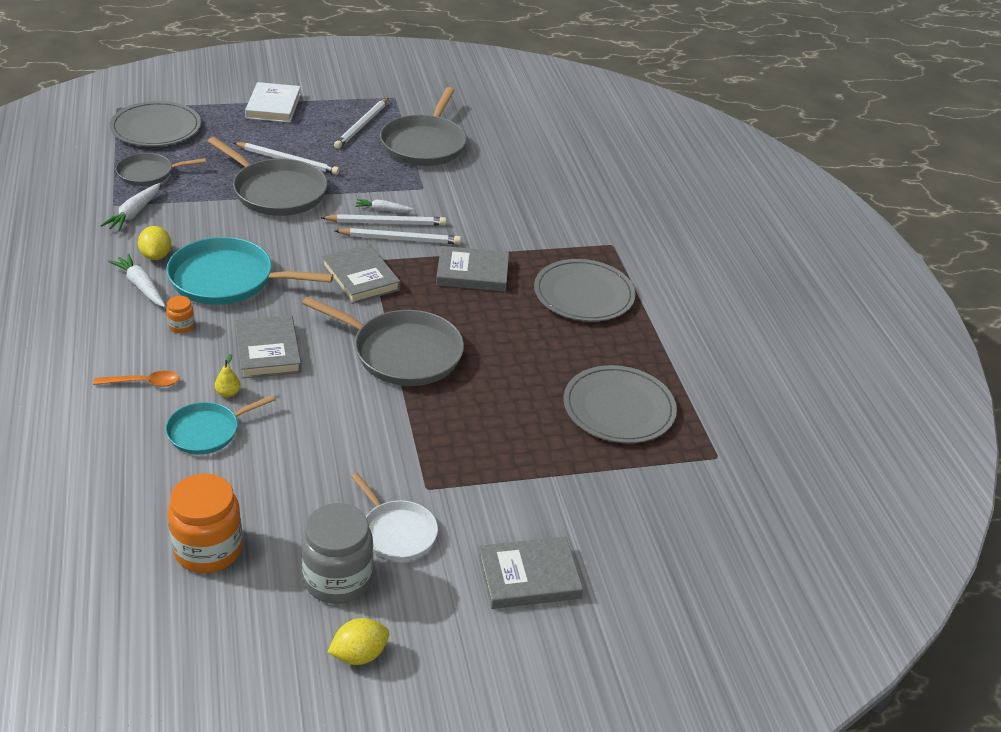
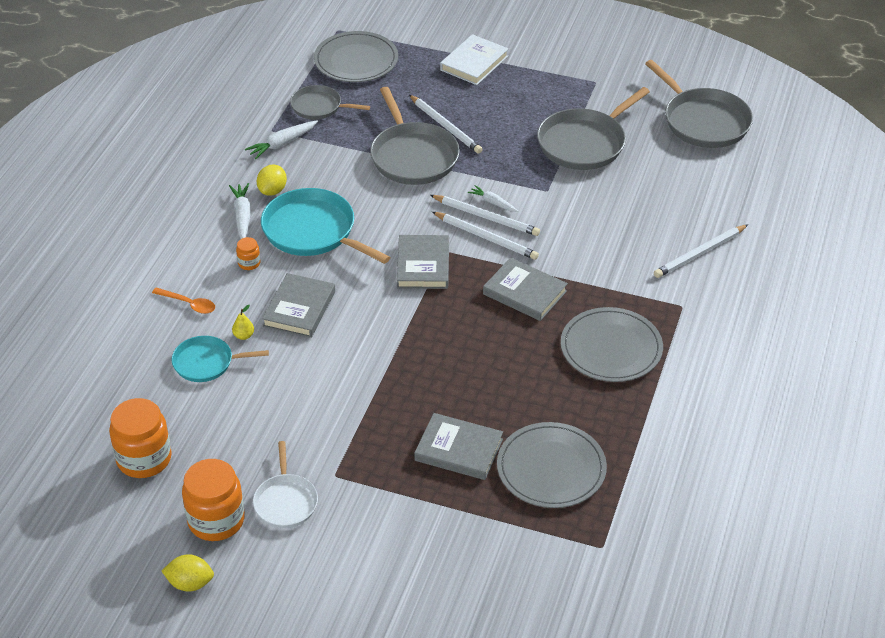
camera: 35 degrees right, 5 degrees up
grey jar [301,503,373,604] -> orange jar [182,459,245,541]
grey pan [302,297,464,386] -> grey pan moved to [645,60,753,148]
white pencil [334,98,388,149] -> white pencil moved to [654,224,748,278]
grey book [478,536,583,609] -> grey book moved to [415,413,503,480]

